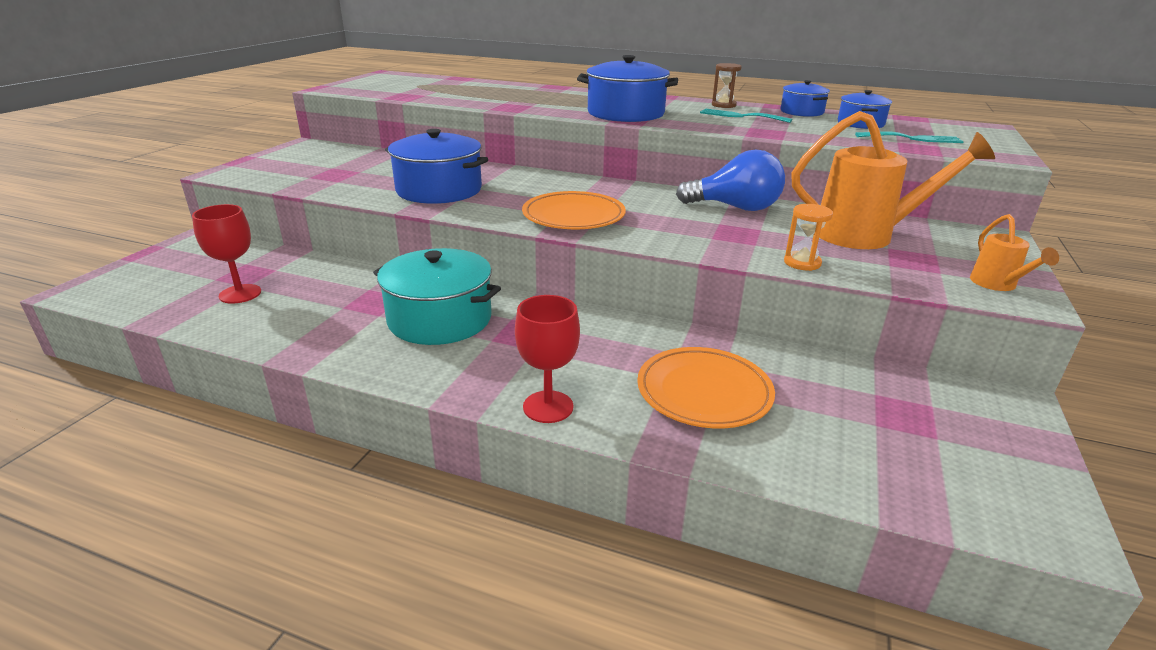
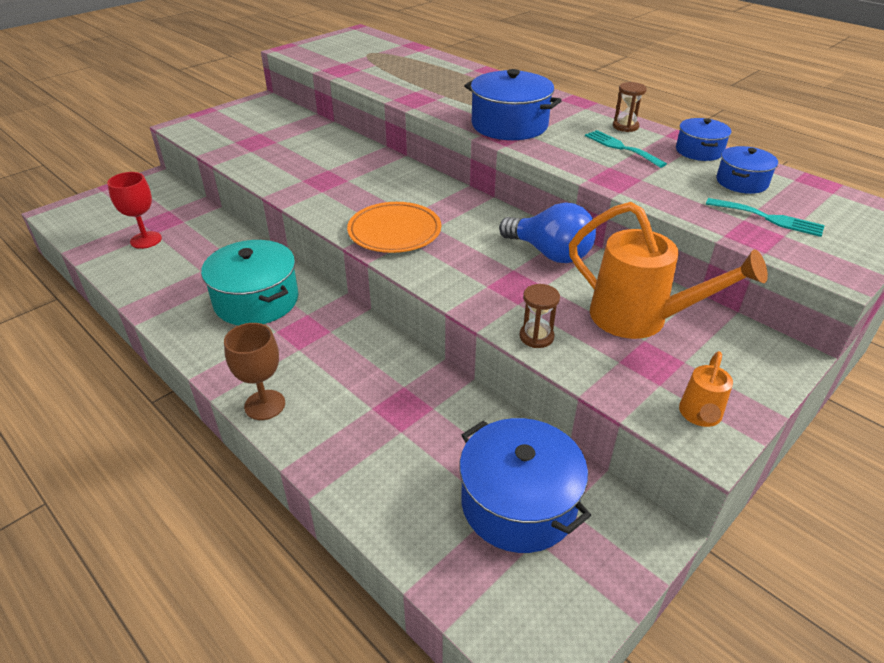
camera: 25 degrees right, 10 degrees up
blue pot [385,129,488,204] -> blue pot moved to [459,418,591,553]
red goblet [515,295,580,423] -> brown goblet [224,323,285,420]
orange plate [637,347,775,428] -> none
orange hourglass [784,204,833,271] -> brown hourglass [519,284,560,348]

